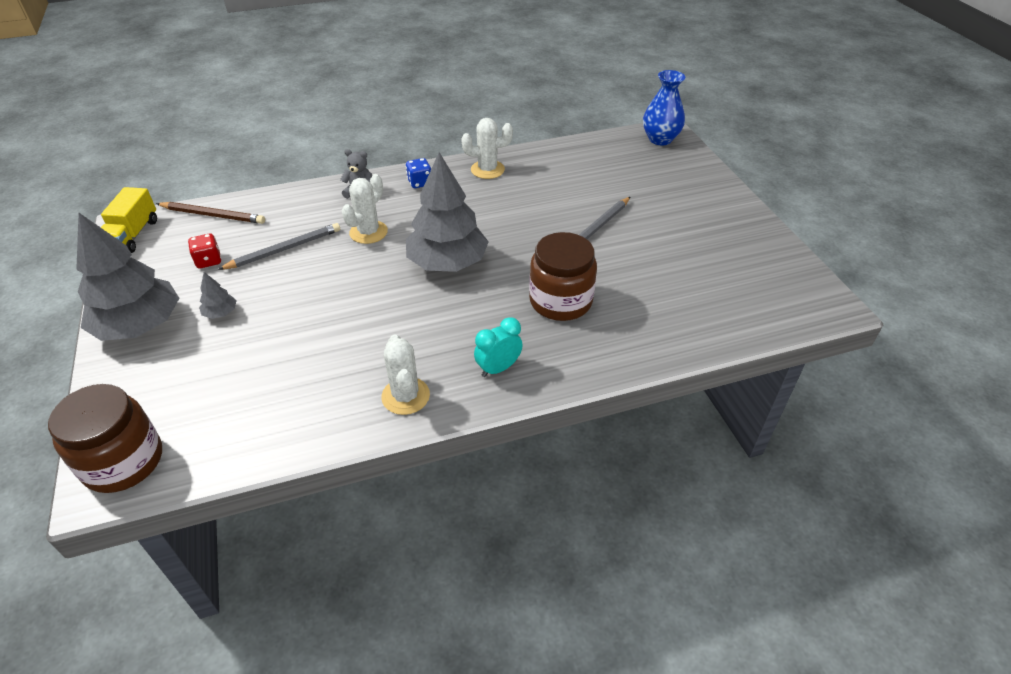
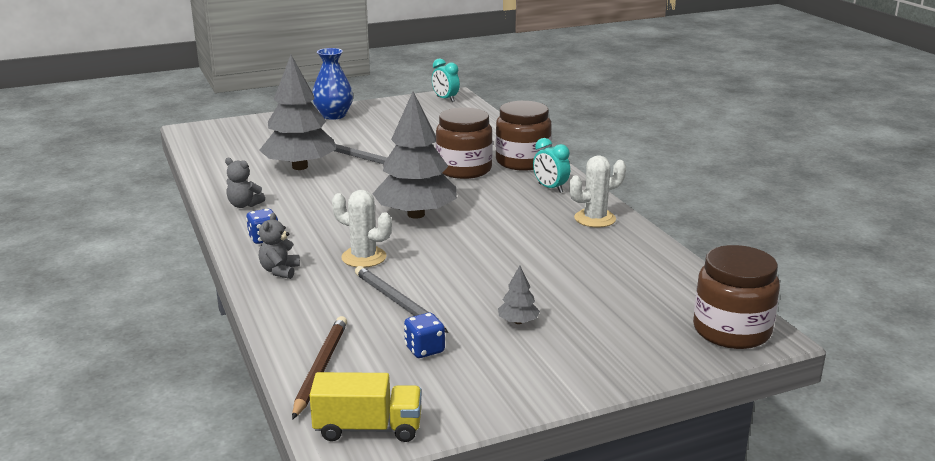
camera: 95 degrees left, 20 degrees down
grey tree [76,213,179,341] -> grey tree moved to [259,55,336,170]
red dice [188,234,221,268] -> blue dice [404,313,445,358]
white cactus [461,118,513,179] -> grey teddy bear [225,158,265,208]
blue vase [643,70,685,145] -> blue vase moved to [312,48,353,120]
none -> turquoise clock [432,58,460,102]
none -> brown jar [496,101,552,171]

